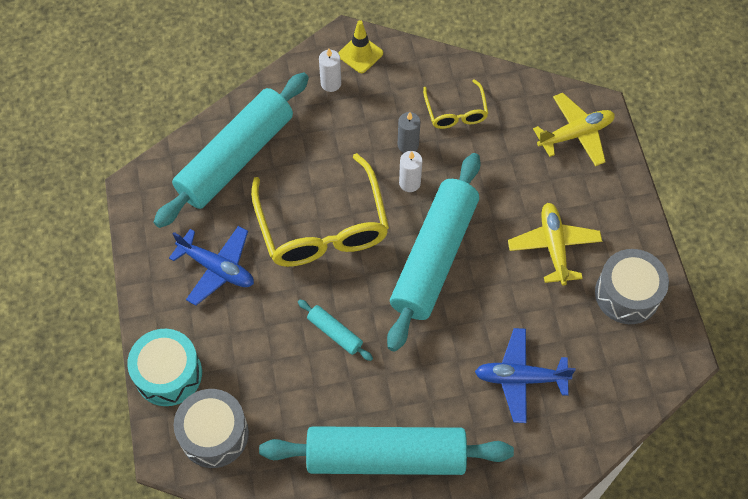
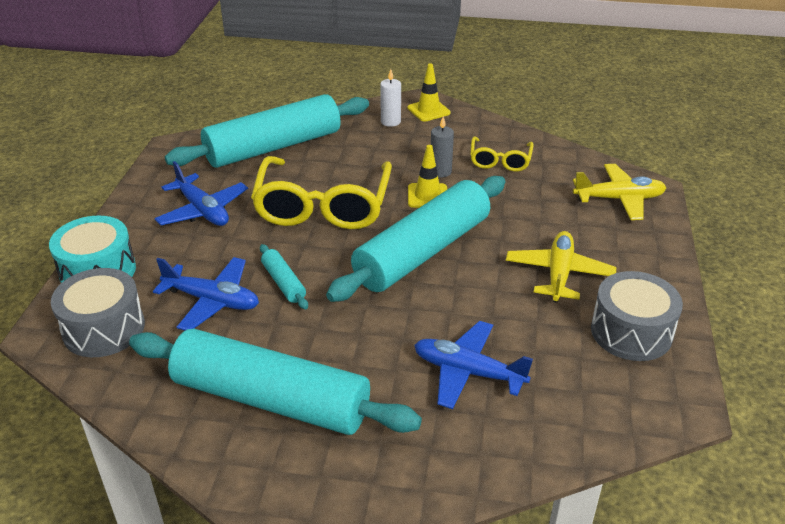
camera: 20 degrees right, 25 degrees down
white candle [399,151,423,192] -> yellow traffic cone [408,145,447,208]
none -> blue plane [153,257,259,330]

